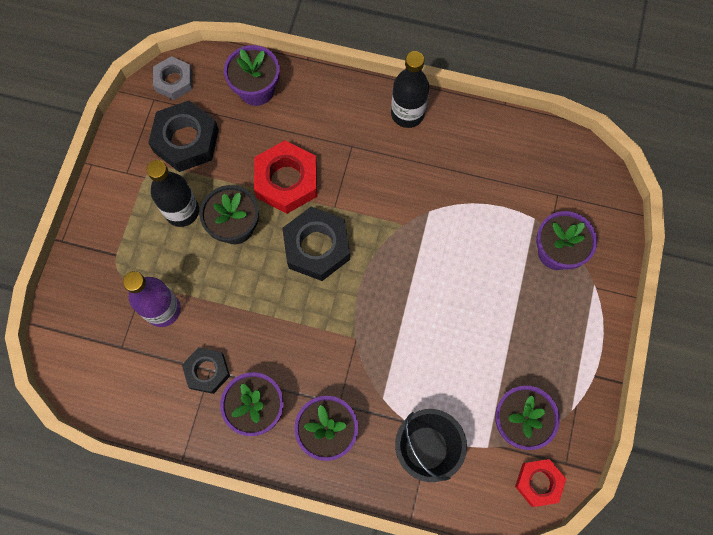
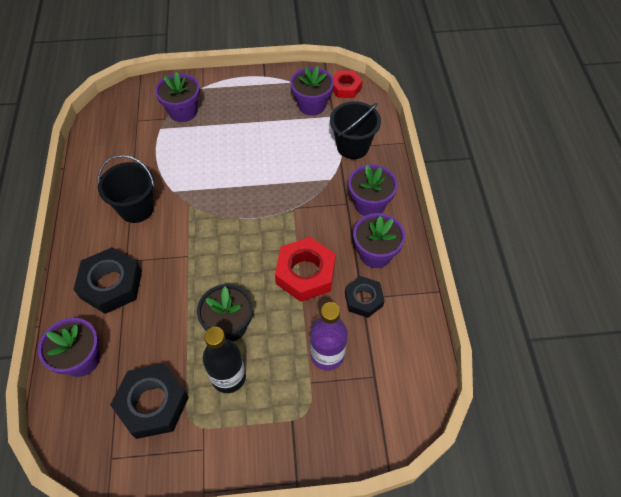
camera: 110 degrees left, 15 degrees down
grey nut [153,56,192,100] -> none
red nut [254,140,317,214] -> red nut moved to [275,237,336,302]
black nut [282,207,350,281] -> black nut moved to [73,247,142,314]
black bottle [391,51,429,128] -> none
none -> black bucket [98,155,155,223]

